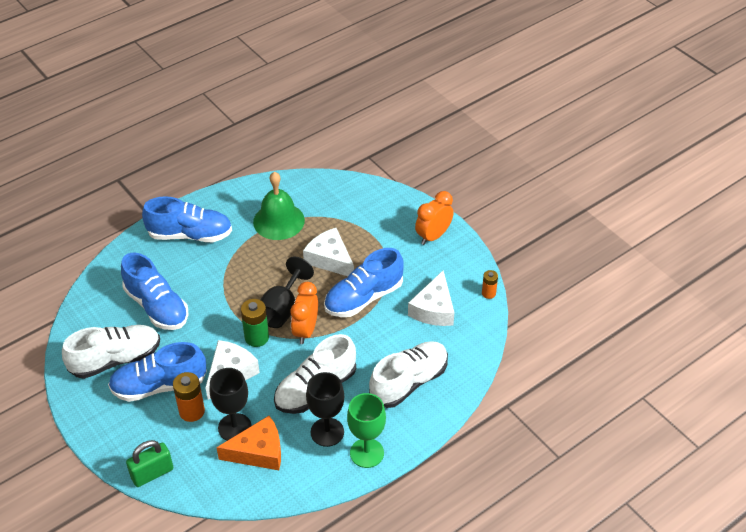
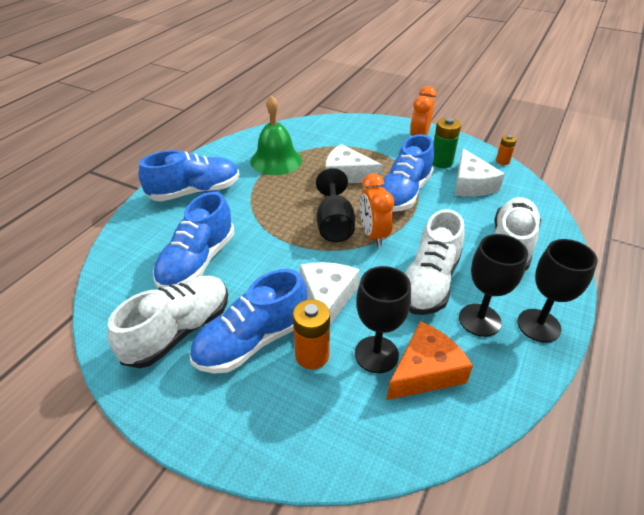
camera: 25 degrees left, 5 degrees down
blue shoe [121,253,188,330] -> blue shoe turned 90 degrees clockwise [153,192,235,288]
green padlock [126,440,173,487] -> none
green battery [241,299,269,347] -> green battery moved to [433,118,461,168]
green goblet [347,393,386,468] -> black goblet [517,239,598,343]

